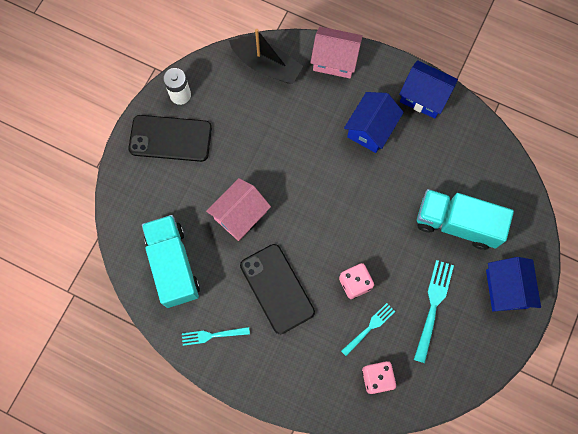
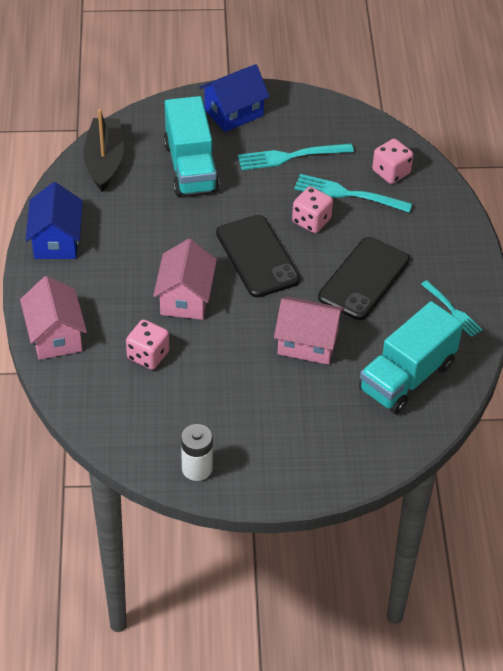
camera: 120 degrees left, 25 degrees down
black phone [129,115,212,162] -> black phone moved to [216,215,300,298]
black boat [229,29,303,84] -> black boat moved to [83,109,124,191]
turquoise fork [341,303,395,356] -> turquoise fork [294,174,412,212], size x1.55
blue house [344,92,404,153] -> none
none -> pink dice [126,320,169,370]
none -> pink house [153,239,217,320]

